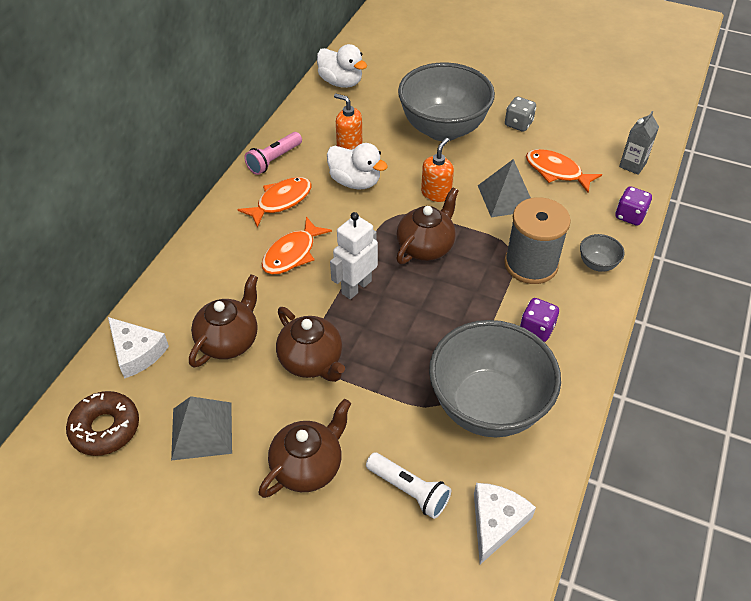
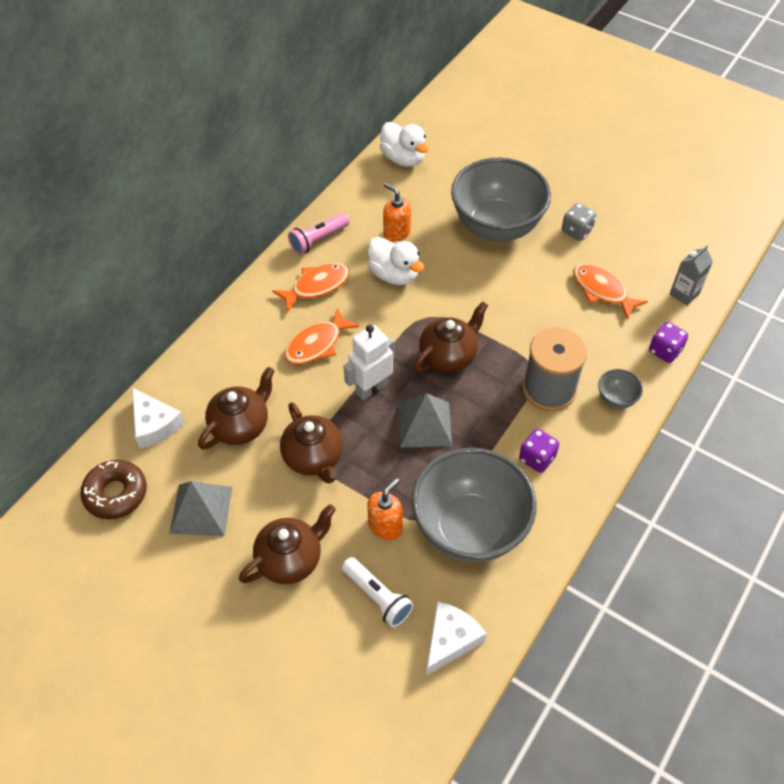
camera: 10 degrees right, 5 degrees up
orange soap dispenser [421,138,454,202] -> orange soap dispenser moved to [367,478,403,540]
grey pyramid [478,159,531,217] -> grey pyramid moved to [398,393,452,447]

